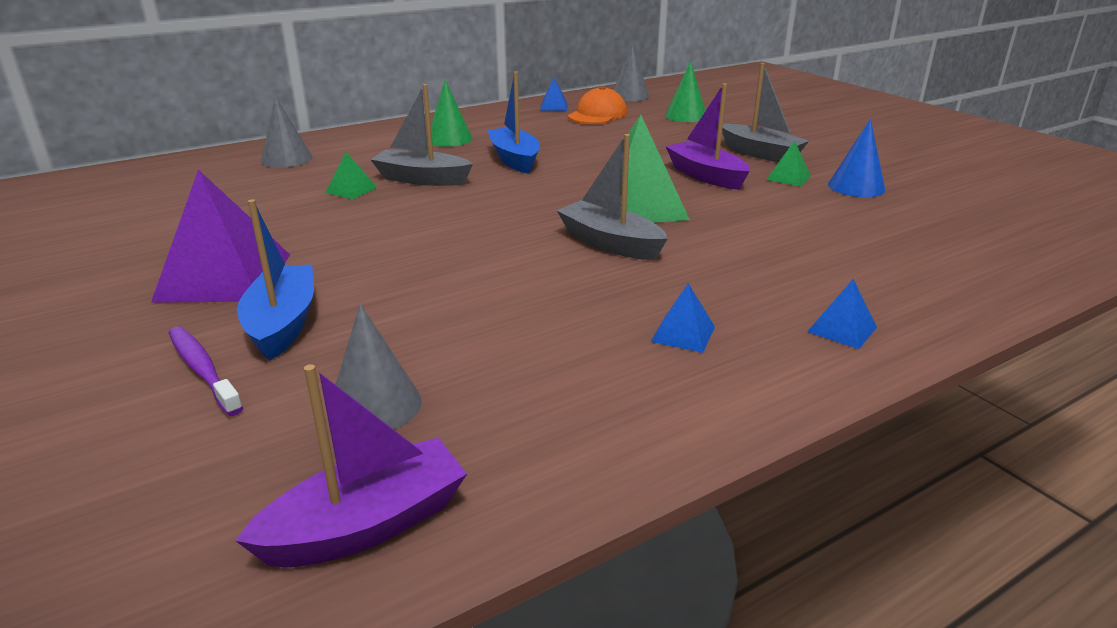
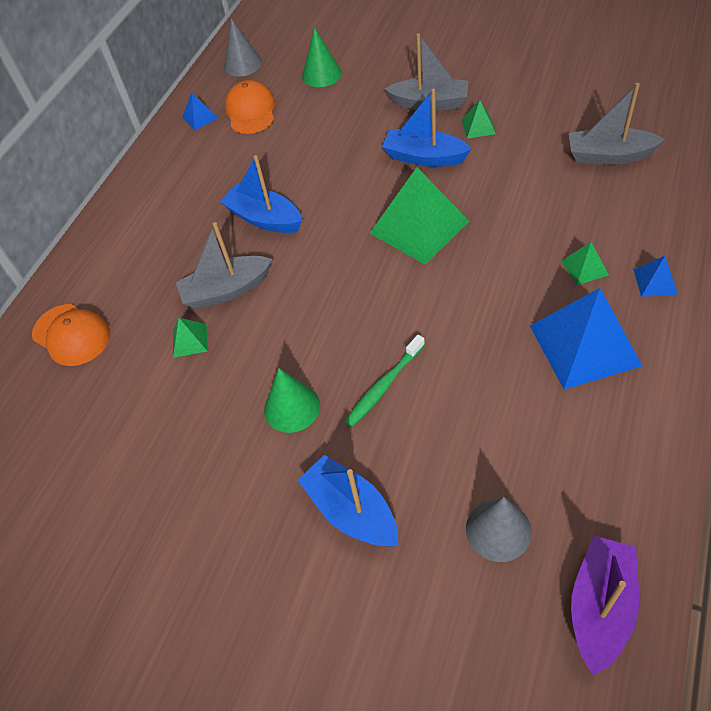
camera: 30 degrees left, 25 degrees up
purple pyramid [151,170,290,303] -> none
purple toothbrush [169,326,243,416] -> none
grey cone [261,96,313,168] -> orange cap [32,304,110,366]
green cone [427,80,473,147] -> green cone moved to [264,368,320,433]
grey boat [557,134,668,260] -> grey boat moved to [569,83,665,165]
blue pyramid [651,283,715,353] -> blue pyramid [530,288,642,390], size x2.21
purple boat [666,83,750,190] -> blue boat [382,89,471,167]
blue cone [828,119,885,197] -> none
none -> green toothbrush [344,335,425,427]
none -> green pyramid [562,242,609,285]

